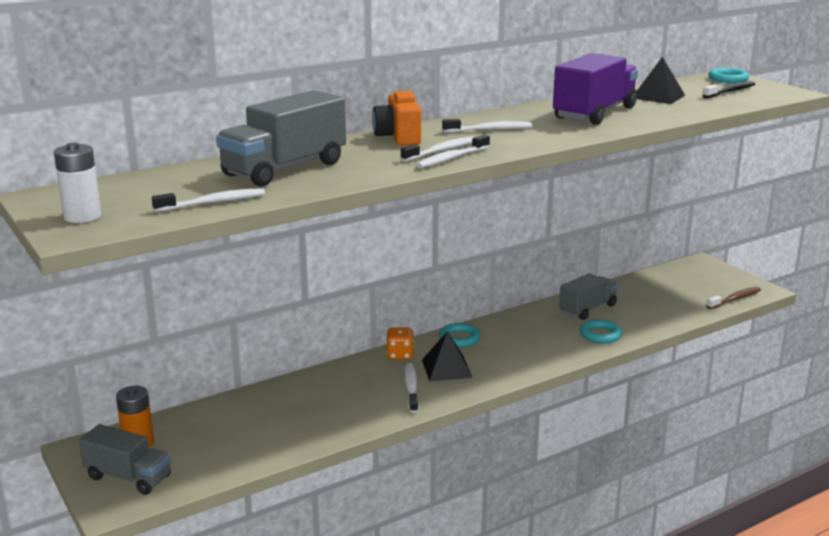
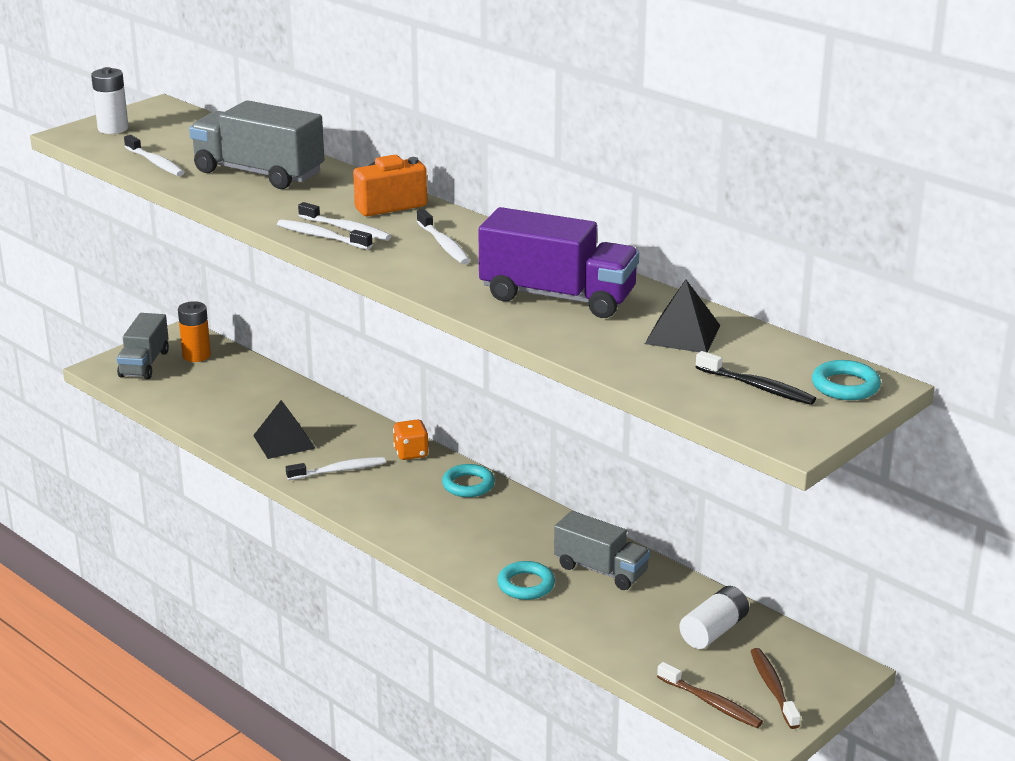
camera: 75 degrees right, 5 degrees up
black pyramid [422,331,473,381] -> black pyramid moved to [253,400,315,459]
none -> white battery [679,586,749,649]
none -> brown toothbrush [751,648,801,729]

